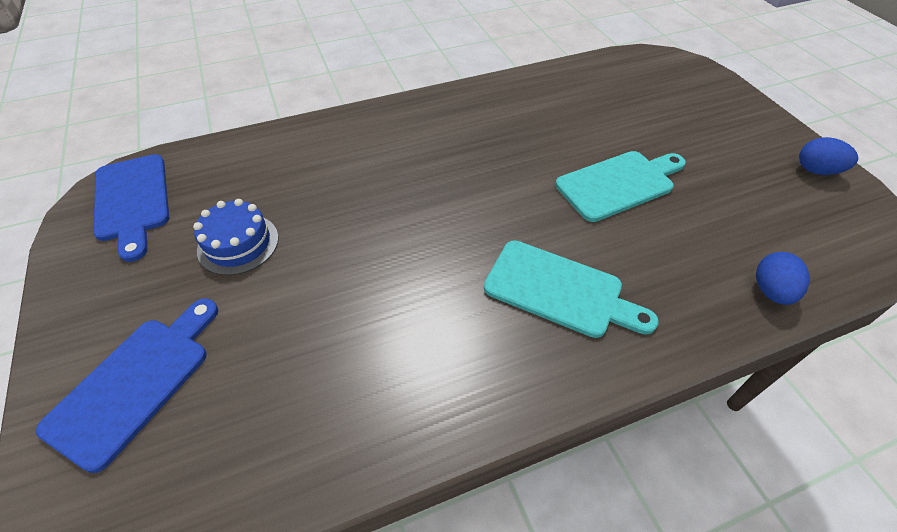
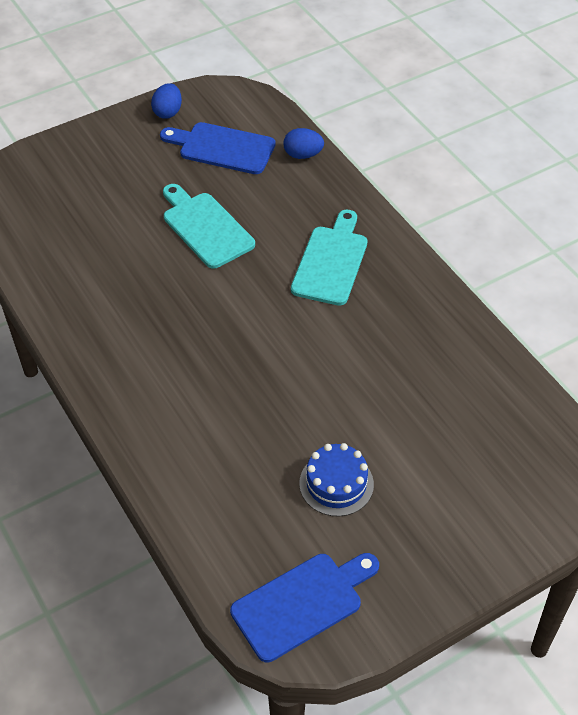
camera: 100 degrees left, 0 degrees up
blue cutting board [36,298,218,473] -> blue cutting board moved to [160,122,276,174]

